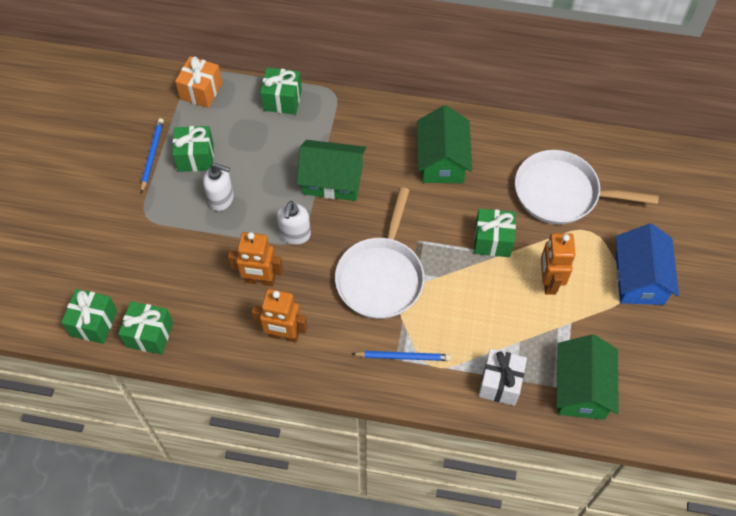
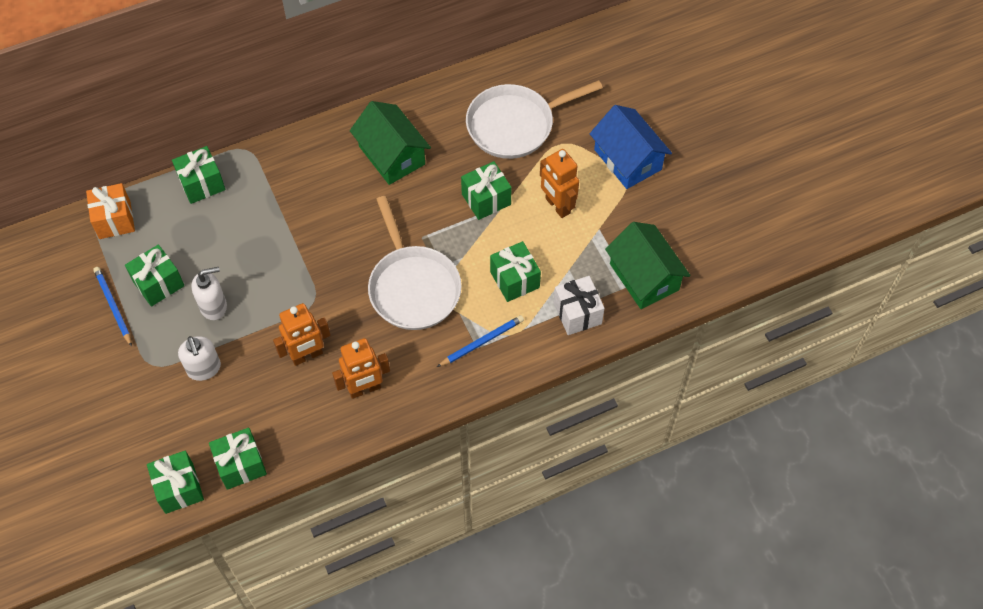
camera: 35 degrees left, 0 degrees up
white soap dispenser [277,201,311,245] -> white soap dispenser moved to [178,336,221,381]
green house [297,140,366,201] -> none
none -> green gift [490,241,541,302]

